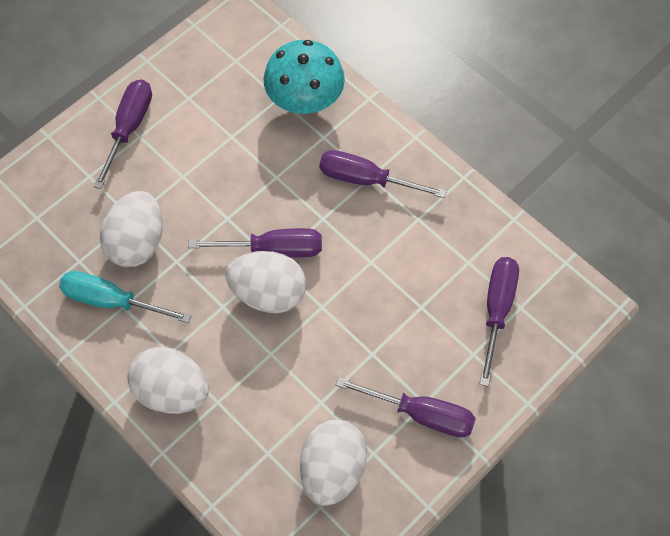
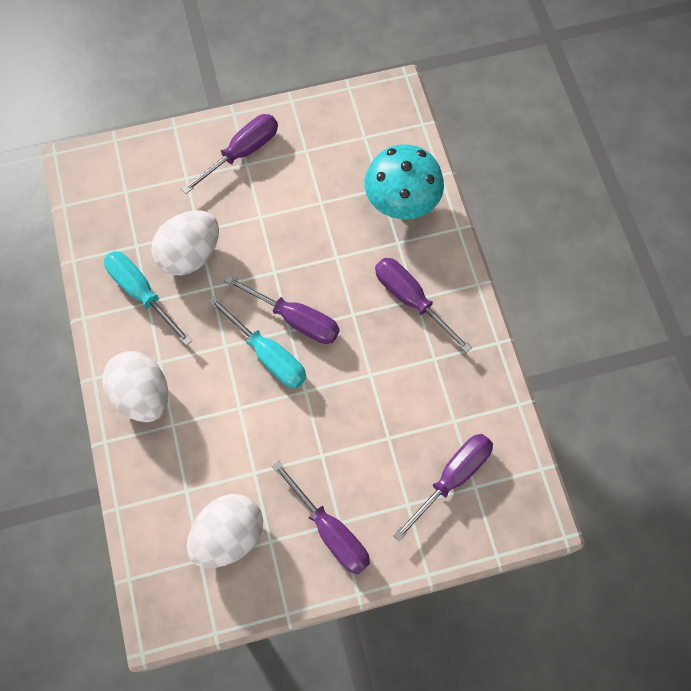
camera: 30 degrees right, 5 degrees up
white egg [226,251,306,313] -> turquoise screwdriver [208,296,306,388]

